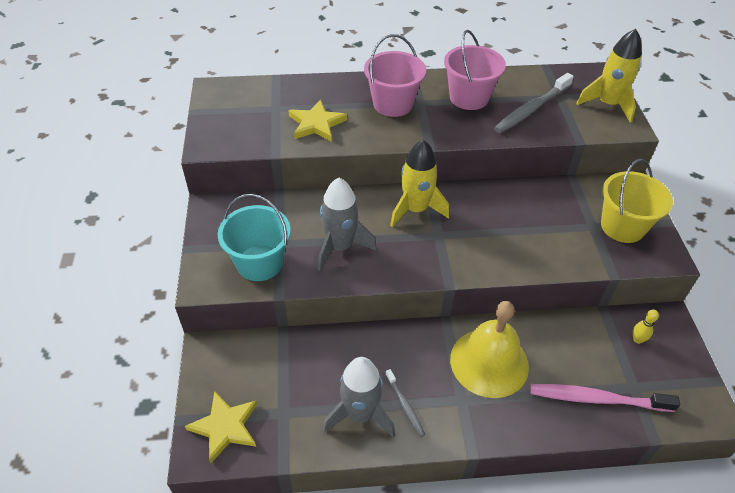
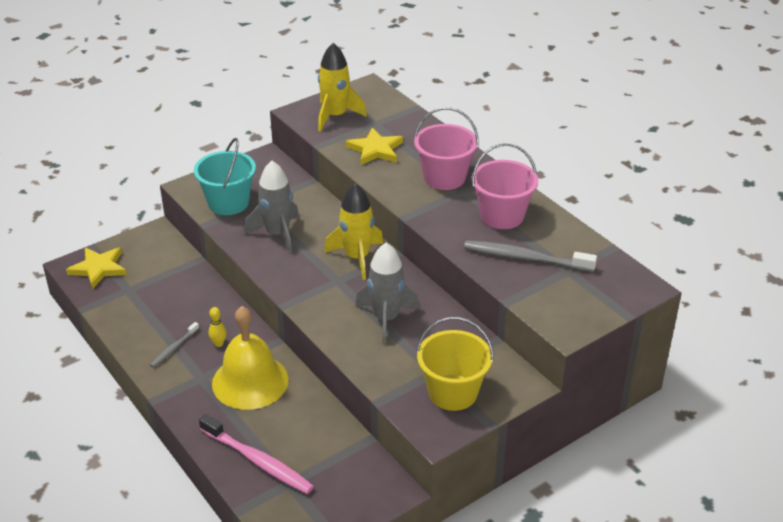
camera: 60 degrees right, 10 degrees down
grey rocket [323,357,395,438] -> grey rocket moved to [355,243,420,344]
pink toothbrush [530,384,680,412] -> pink toothbrush turned 150 degrees clockwise [199,414,314,494]
yellow rocket [576,29,642,123] -> yellow rocket moved to [318,43,367,132]
yellow bowling pin [633,309,659,344] -> yellow bowling pin moved to [209,307,226,347]

